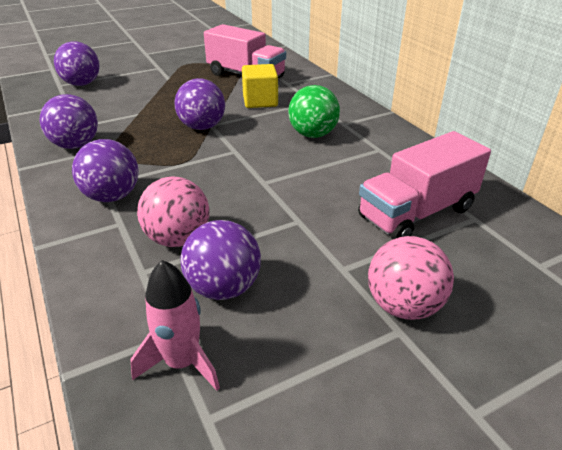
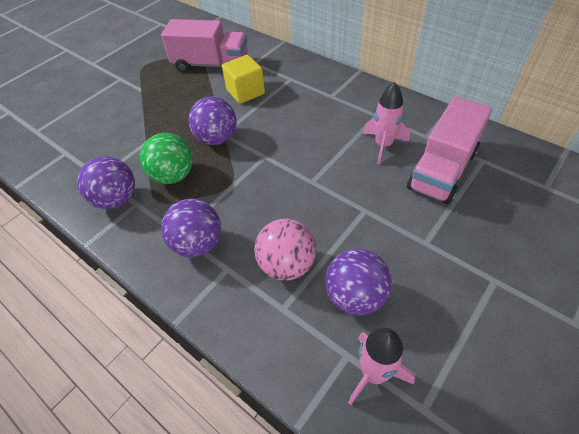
camera: 20 degrees left, 15 degrees up
purple ball [54,41,100,86] -> none
green ball [288,85,340,138] -> green ball moved to [140,133,193,184]
pink ball [368,236,454,320] -> none
none -> pink rocket [363,82,410,164]

